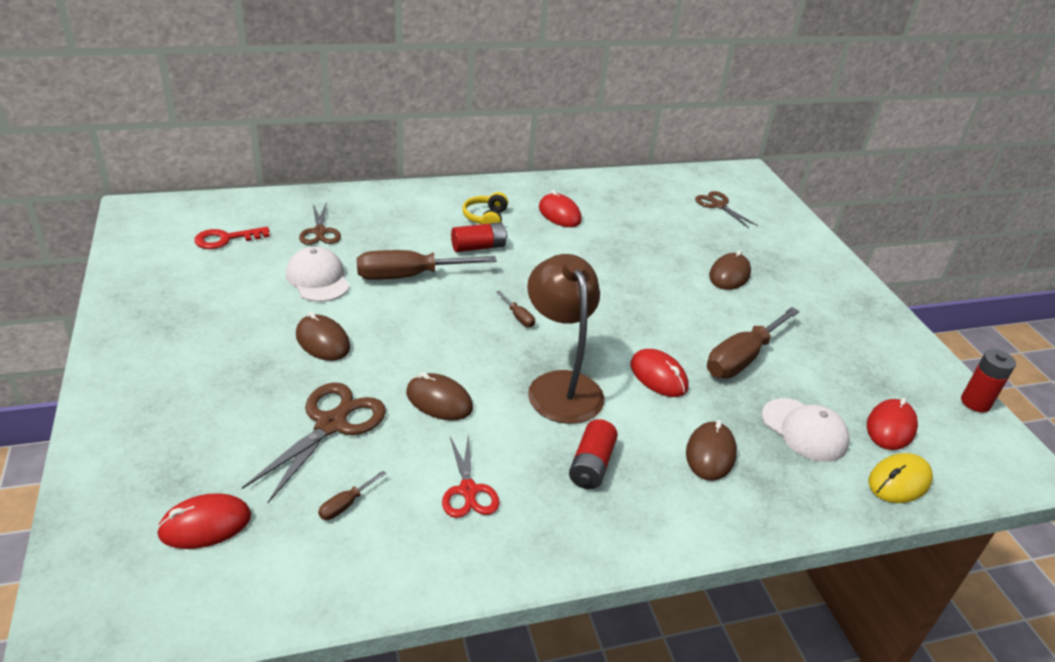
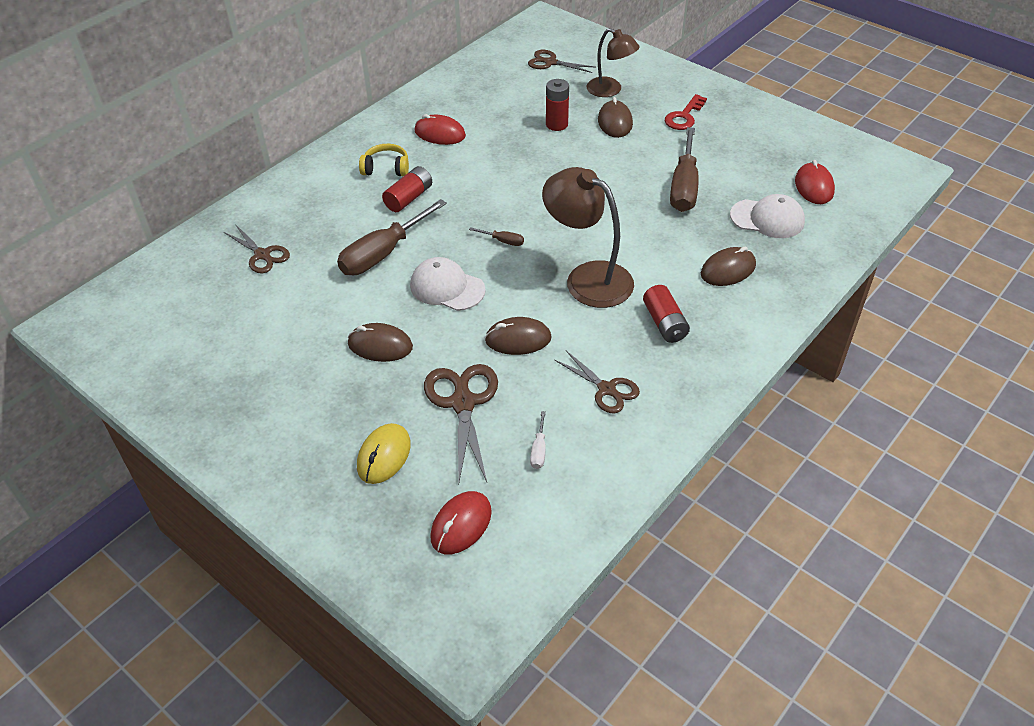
camera: 30 degrees left, 10 degrees up
red key [195,227,270,249] -> red key moved to [665,94,707,130]
white cap [286,246,350,302] -> white cap moved to [410,257,486,311]
brown screwdriver [318,471,386,520] -> white screwdriver [530,411,546,469]
red scissors [442,433,500,518] -> brown scissors [555,351,640,413]
yellow headphones [462,192,508,224] -> yellow headphones turned 120 degrees clockwise [359,144,409,176]
red mouse [630,349,689,397] -> none
brown mouse [686,420,737,481] -> brown mouse turned 75 degrees clockwise [701,247,756,286]
yellow mouse [868,453,933,503] -> yellow mouse moved to [357,423,411,484]
red battery [961,349,1016,412] -> red battery moved to [546,79,569,131]
none -> brown lamp [587,28,640,97]

